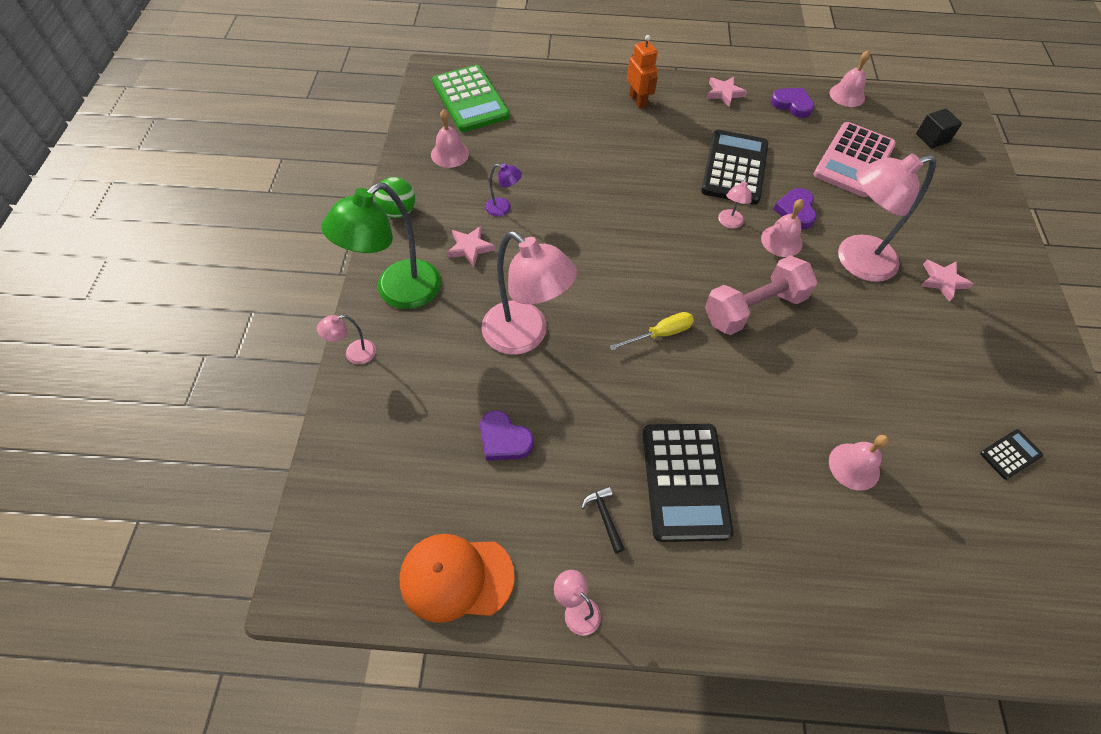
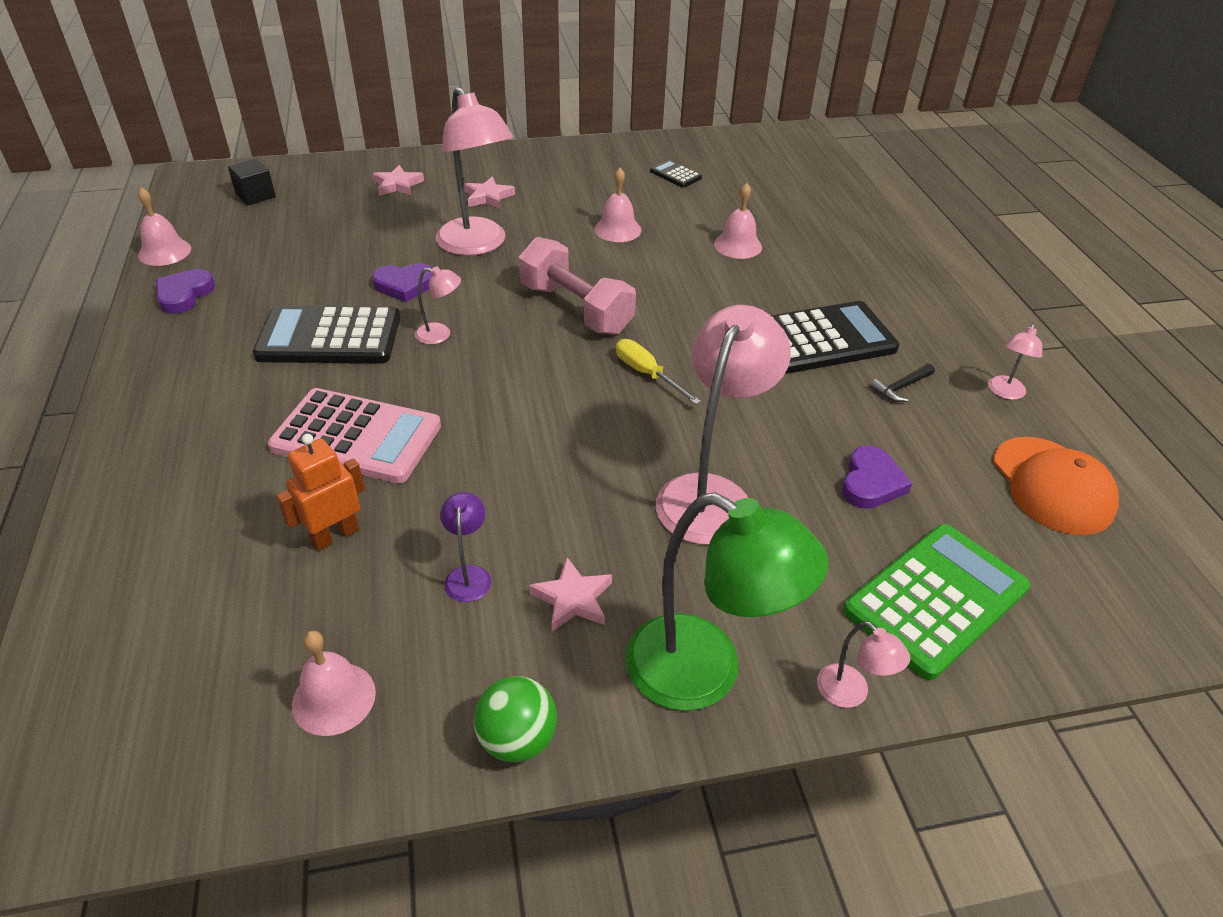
camera: 105 degrees left, 15 degrees down
green calculator [432,65,510,132] -> green calculator moved to [843,524,1030,680]
orange robot [627,35,658,109] -> orange robot moved to [276,434,365,551]
pink star [706,77,747,107] -> pink star moved to [372,165,424,196]
pink bell [761,199,804,257] -> pink bell moved to [594,168,641,242]
pink calculator [814,122,896,197] -> pink calculator moved to [268,388,441,483]

